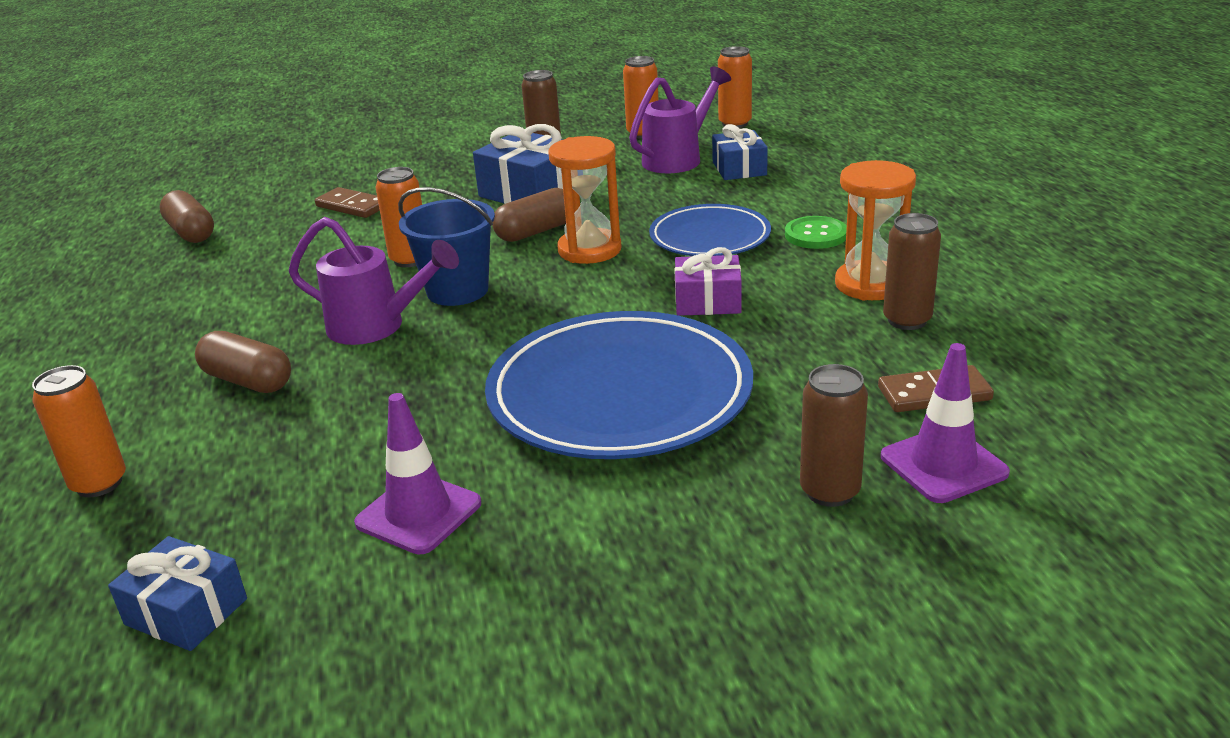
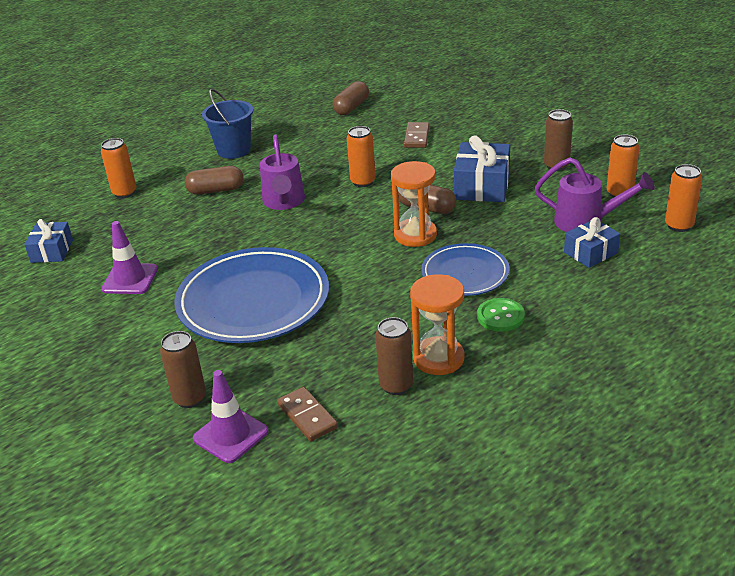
camera: 65 degrees right, 5 degrees up
brown capsule [195,331,291,393] -> brown capsule turned 75 degrees clockwise [185,166,244,195]
blue bucket [398,187,495,306] -> blue bucket moved to [202,89,253,159]
purple gift [674,247,742,316] -> none

